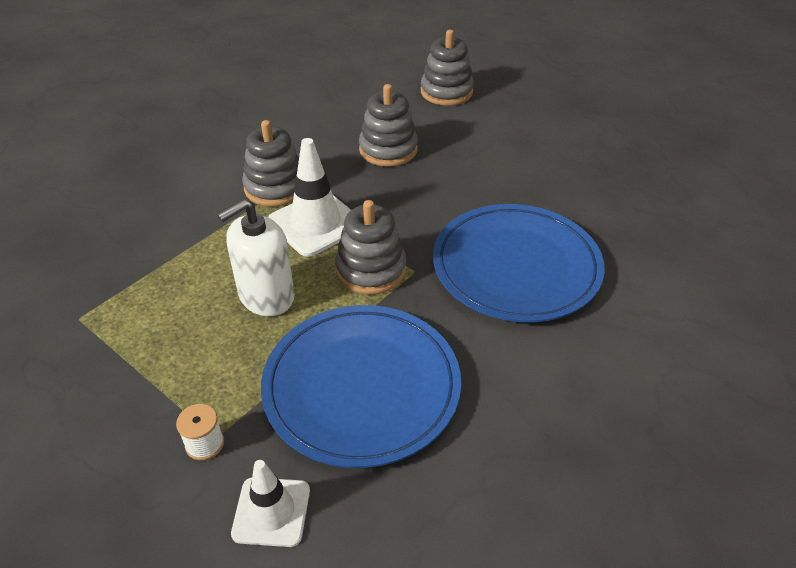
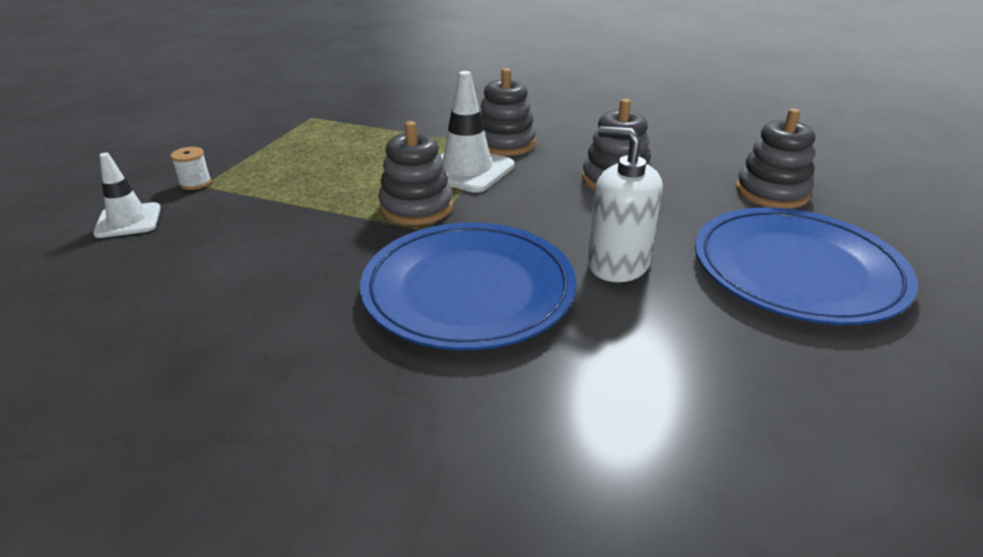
camera: 70 degrees right, 10 degrees down
white soap dispenser [217,199,295,316] -> white soap dispenser moved to [588,126,663,282]
blue plate [261,305,461,468] -> blue plate moved to [695,207,918,325]

